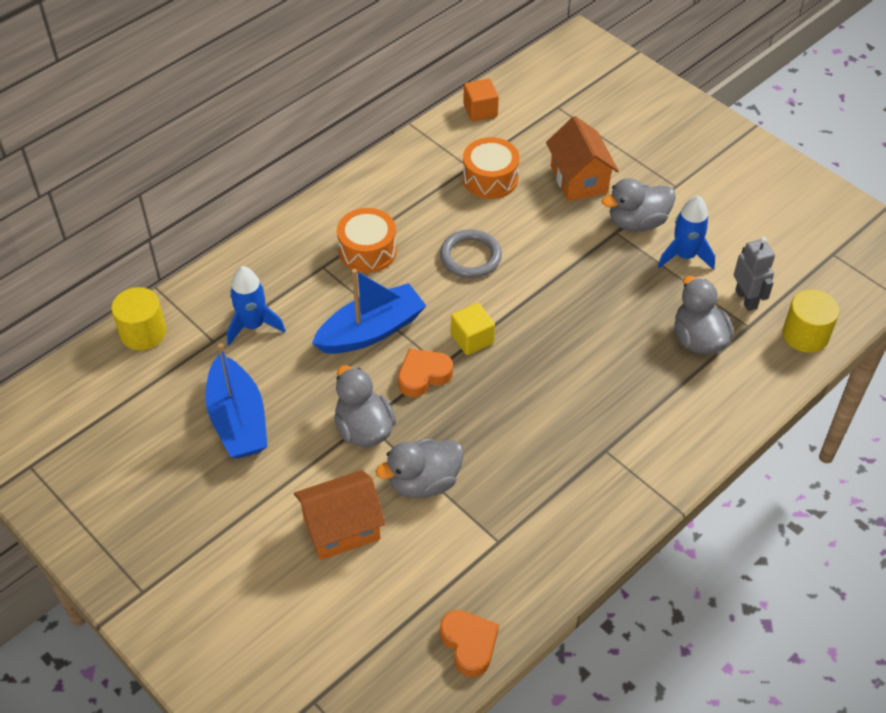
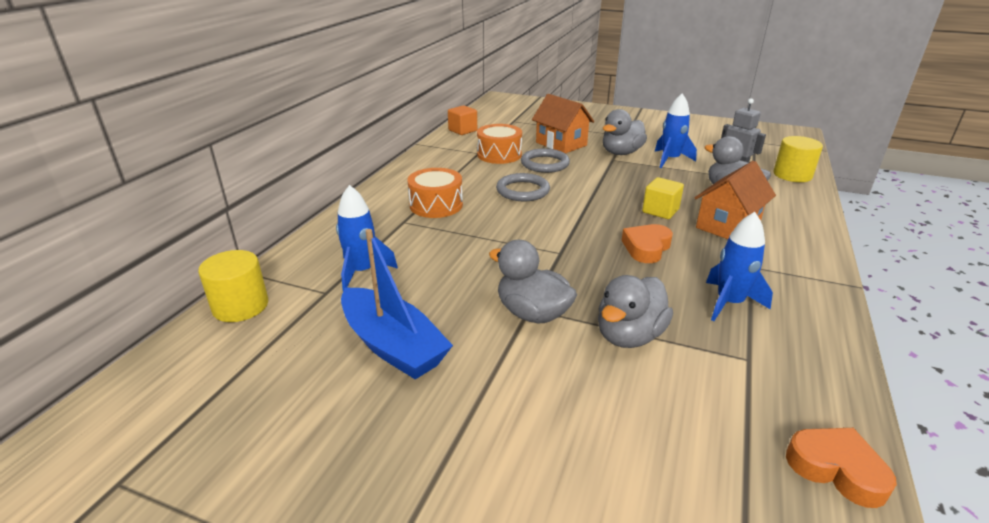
camera: 25 degrees left, 20 degrees down
orange house [294,470,386,560] -> orange house moved to [695,161,776,239]
blue boat [312,269,426,354] -> none
orange heart [398,348,453,397] -> orange heart moved to [621,224,673,263]
yellow cube [451,303,495,355] -> yellow cube moved to [642,177,684,219]
none -> grey ring [521,148,570,173]
none -> blue rocket [706,212,773,321]

